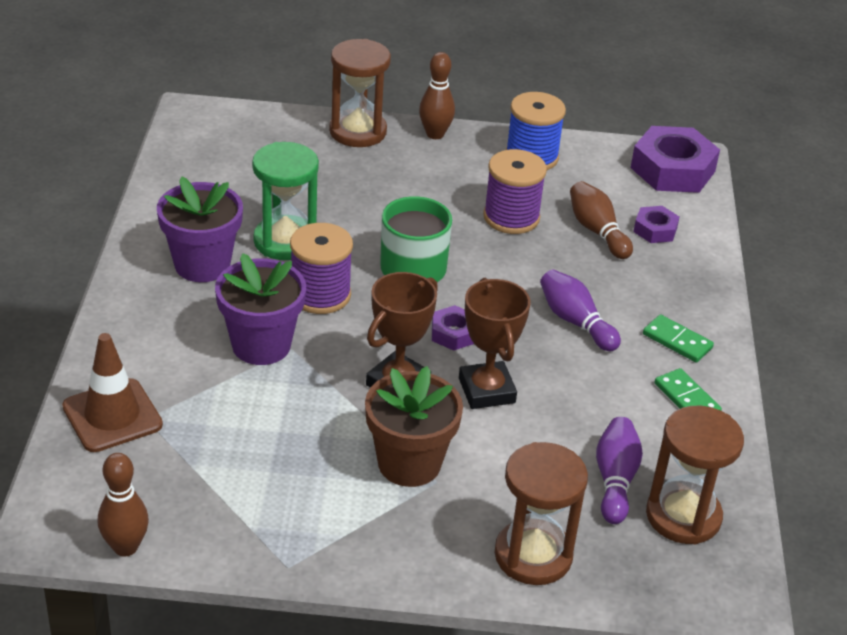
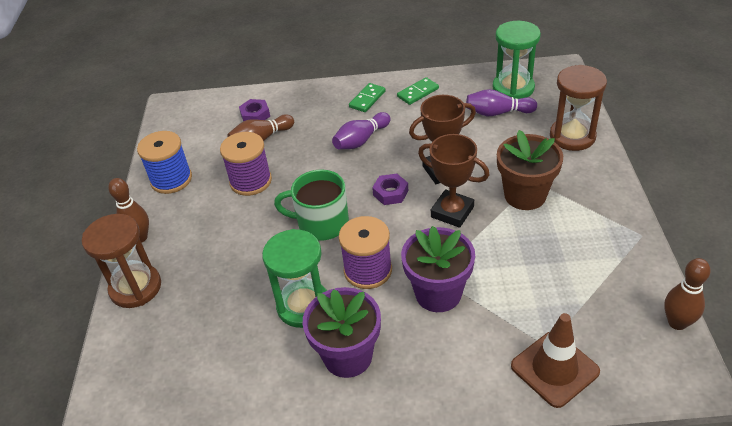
camera: 90 degrees left, 5 degrees up
purple nut [631,126,720,193] -> none
brown hourglass [646,406,744,544] -> green hourglass [493,21,541,99]

